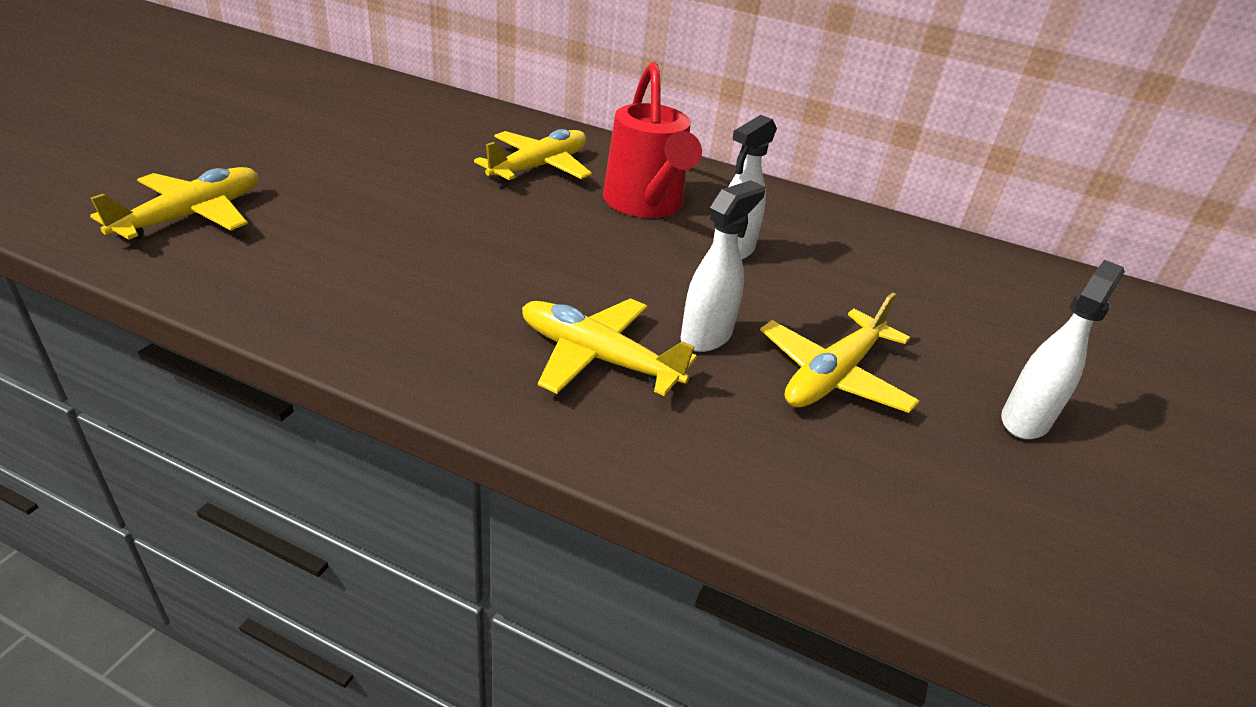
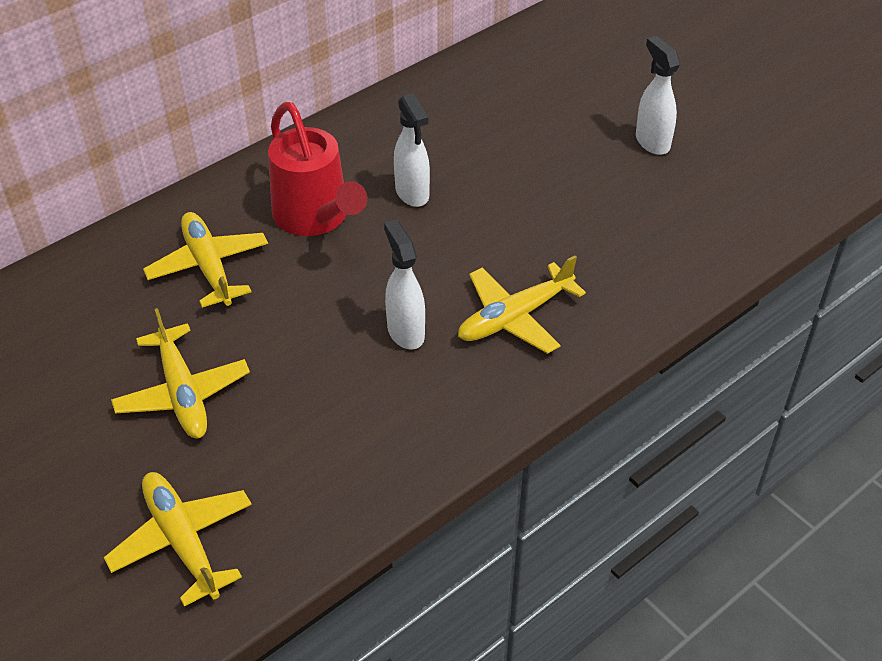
camera: 60 degrees left, 10 degrees up
red watering can [603,62,702,218] -> red watering can turned 45 degrees clockwise [268,102,367,236]
white spray bottle [680,180,765,352] -> white spray bottle moved to [384,220,425,350]
yellow plane [760,292,919,413] -> yellow plane moved to [111,308,250,438]

